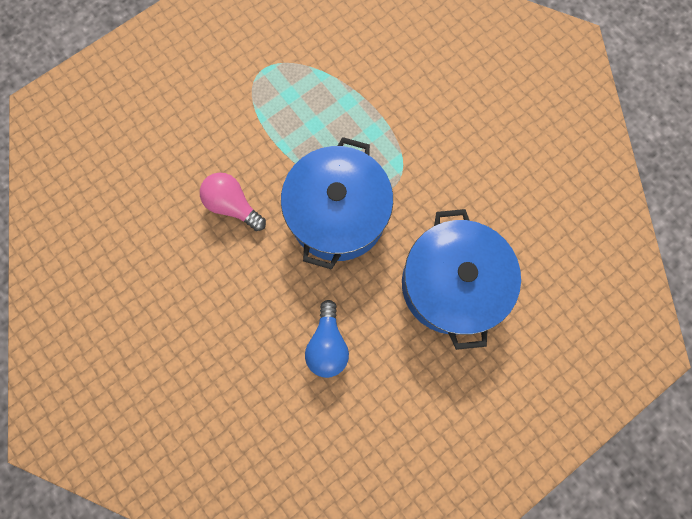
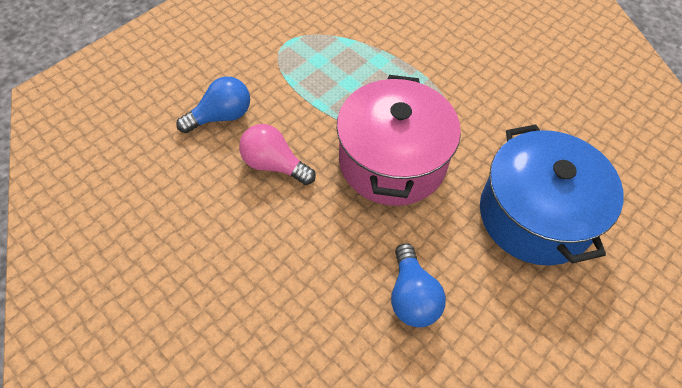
camera: 10 degrees left, 20 degrees down
blue pot [281,137,393,270] -> pink pot [336,75,461,206]
none -> blue light bulb [176,76,250,133]

